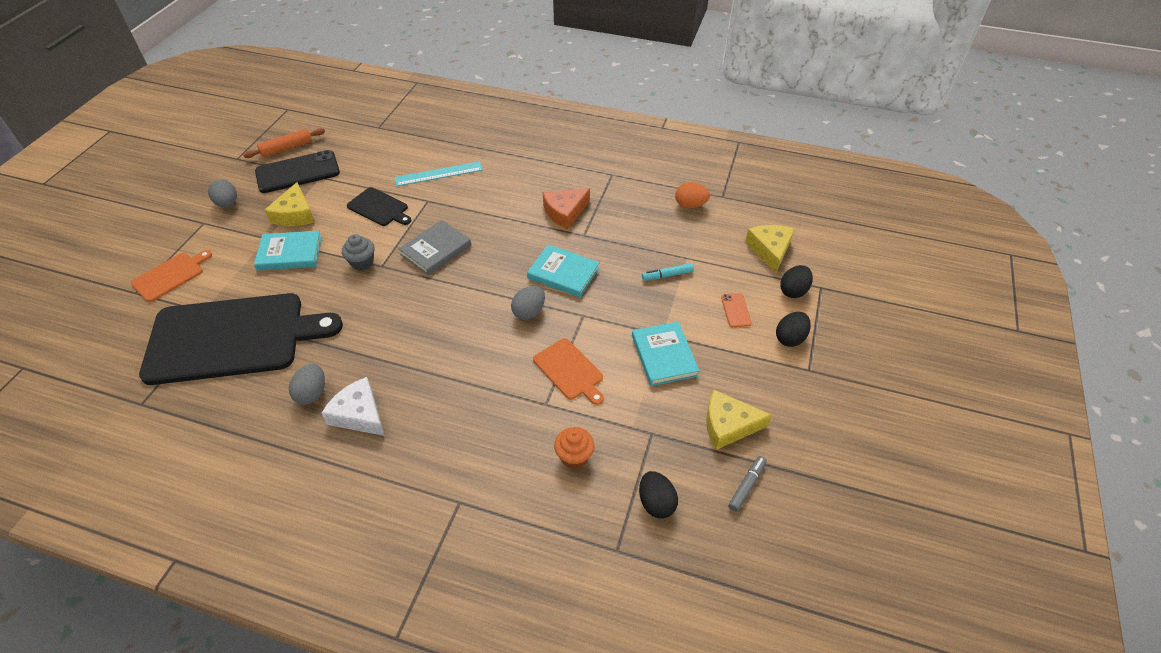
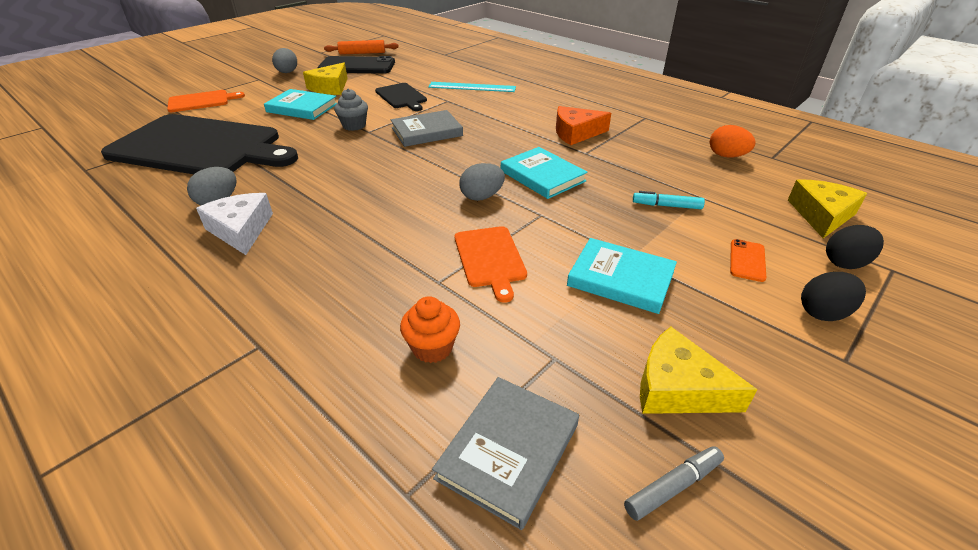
camera: 25 degrees right, 10 degrees down
turquoise book [632,322,700,386] -> turquoise book turned 75 degrees counterclockwise [567,238,677,314]
black egg [639,471,678,518] -> grey book [432,377,579,530]

